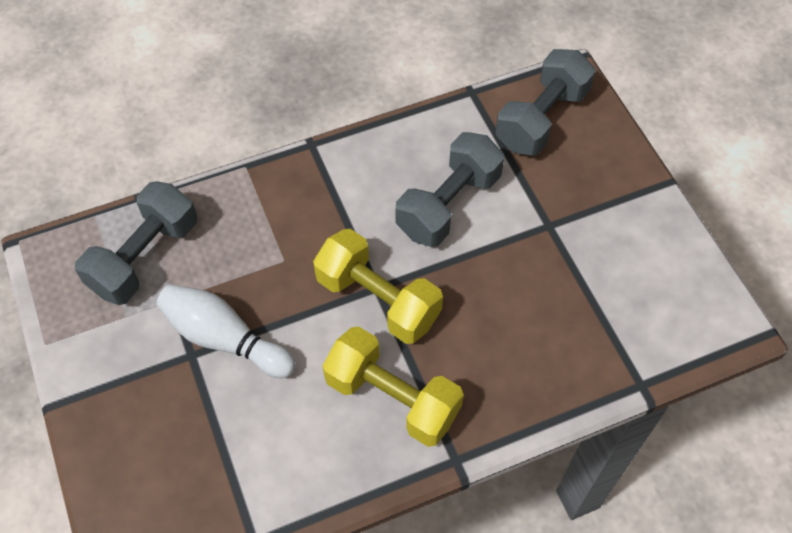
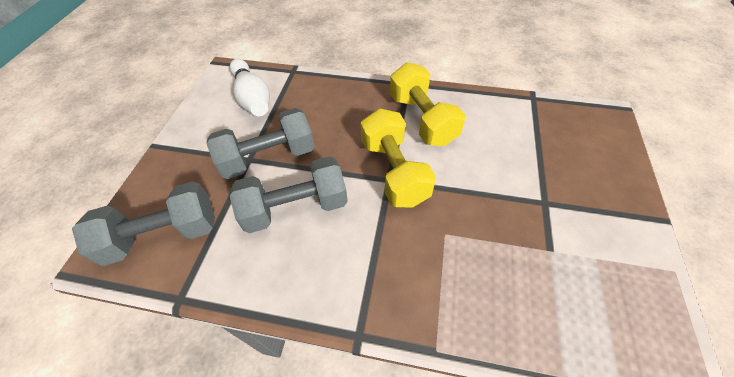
camera: 145 degrees left, 5 degrees down
grey dumbbell [75,181,197,305] -> grey dumbbell moved to [206,108,315,179]
white bowling pin [156,284,296,378] -> white bowling pin moved to [229,59,270,116]

